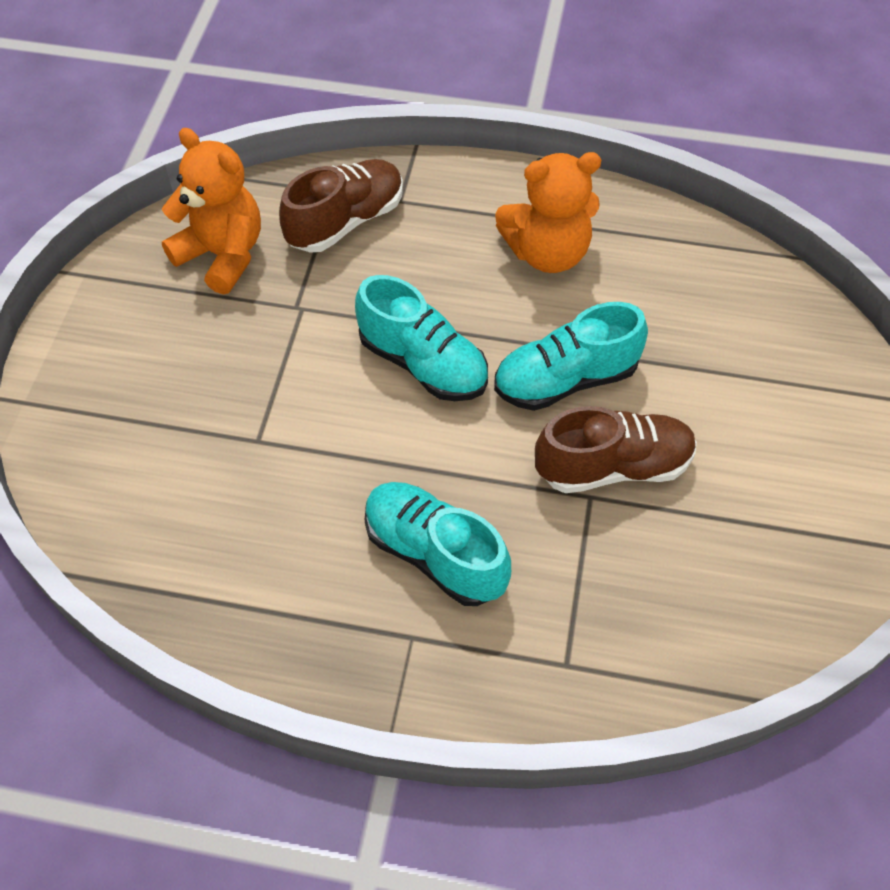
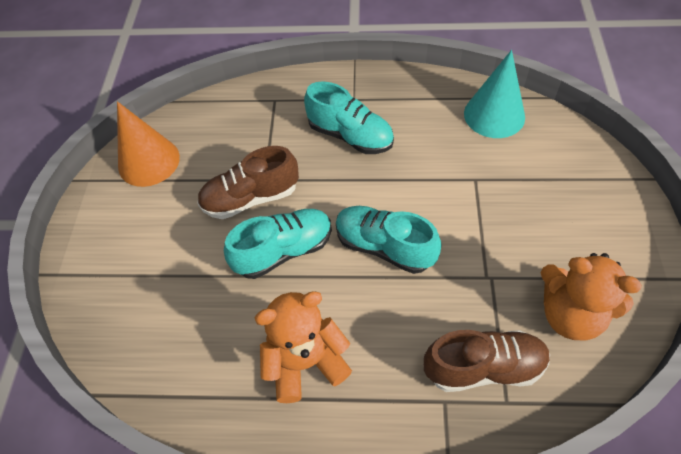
camera: 175 degrees right, 0 degrees up
brown shoe [279,159,403,253] -> brown shoe turned 135 degrees counterclockwise [424,330,550,392]
none -> orange cone [117,101,180,187]
none -> turquoise cone [464,50,525,138]

